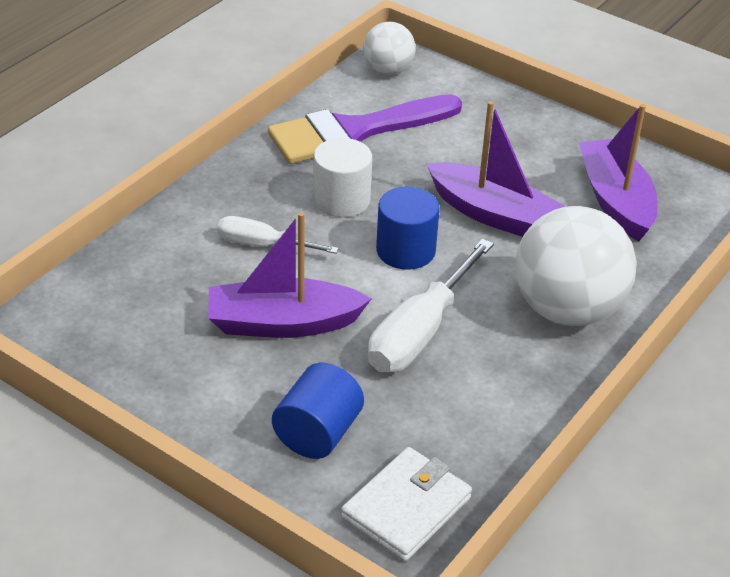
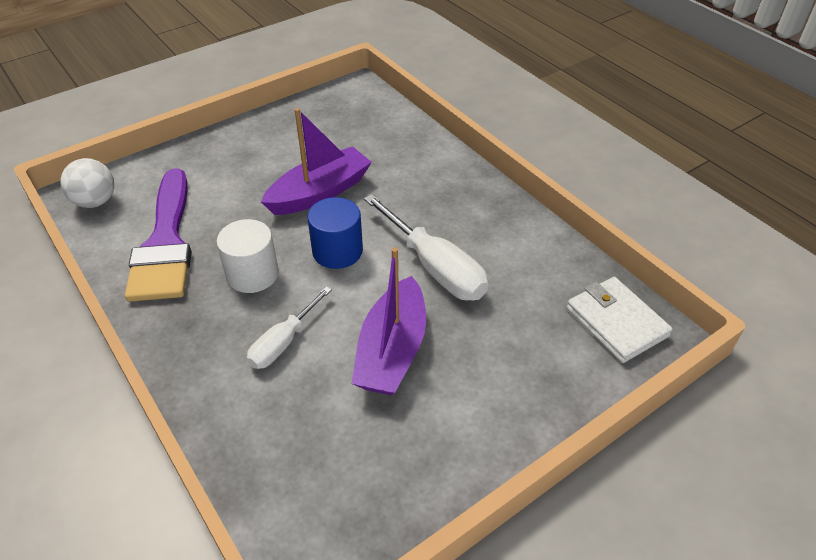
camera: 70 degrees left, 5 degrees up
blue cylinder [272,363,364,459] -> none
white ball [515,206,637,326] -> none
purple boat [579,104,658,241] -> none

